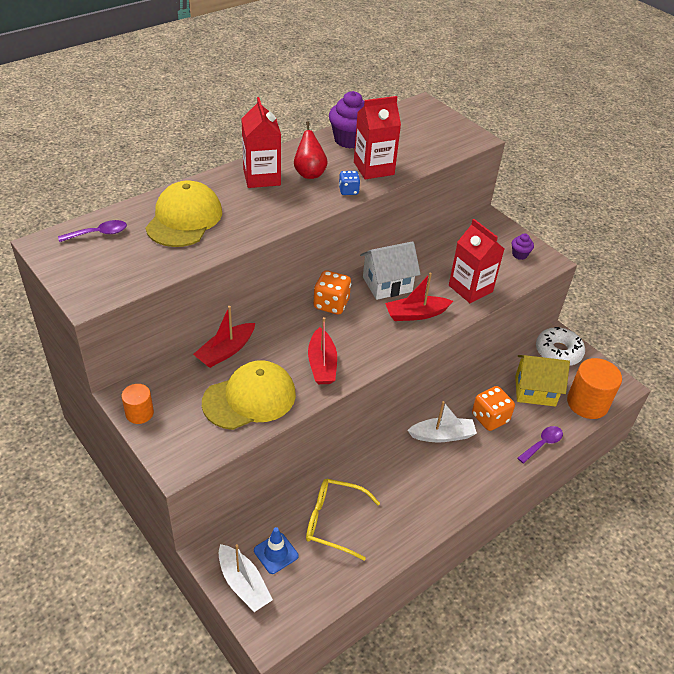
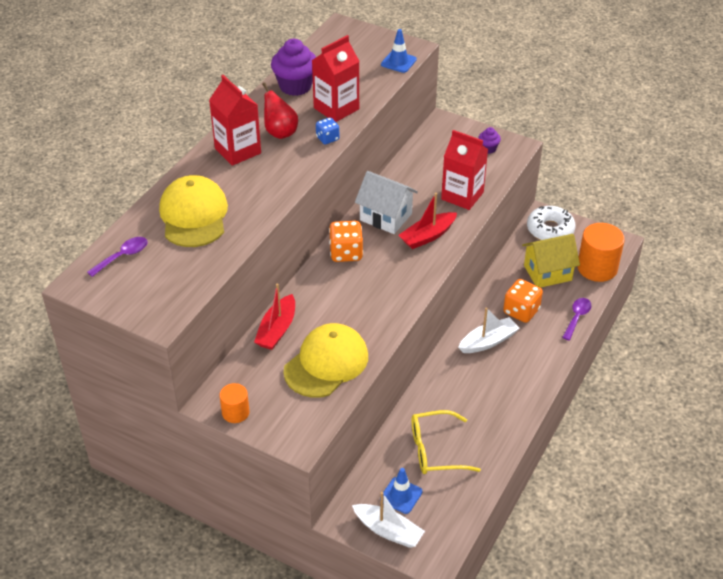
camera: 20 degrees left, 0 degrees up
red boat [308,317,337,384] -> none
white house [360,241,421,300] -> white house turned 75 degrees clockwise [355,171,418,234]
none -> blue traffic cone [381,29,417,73]

